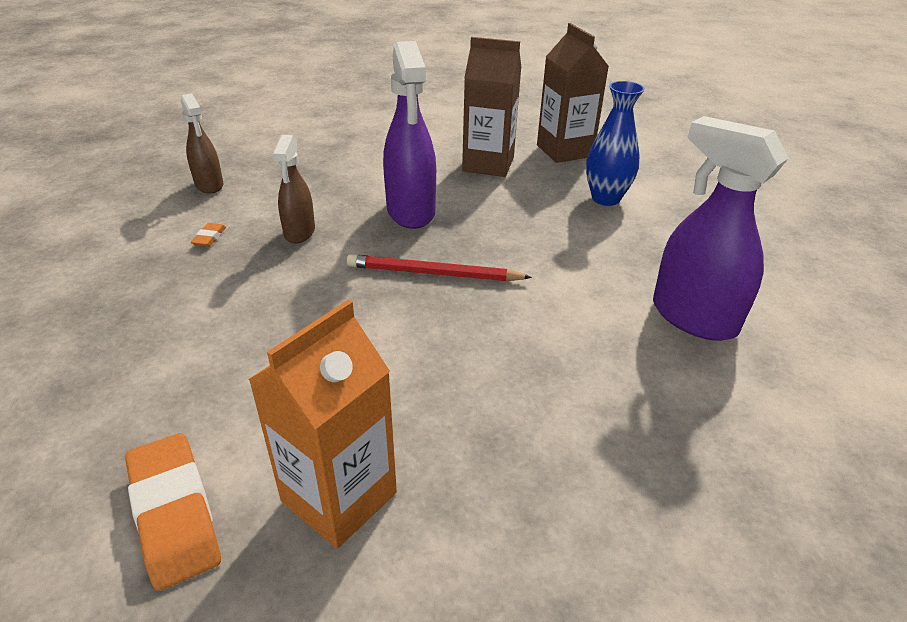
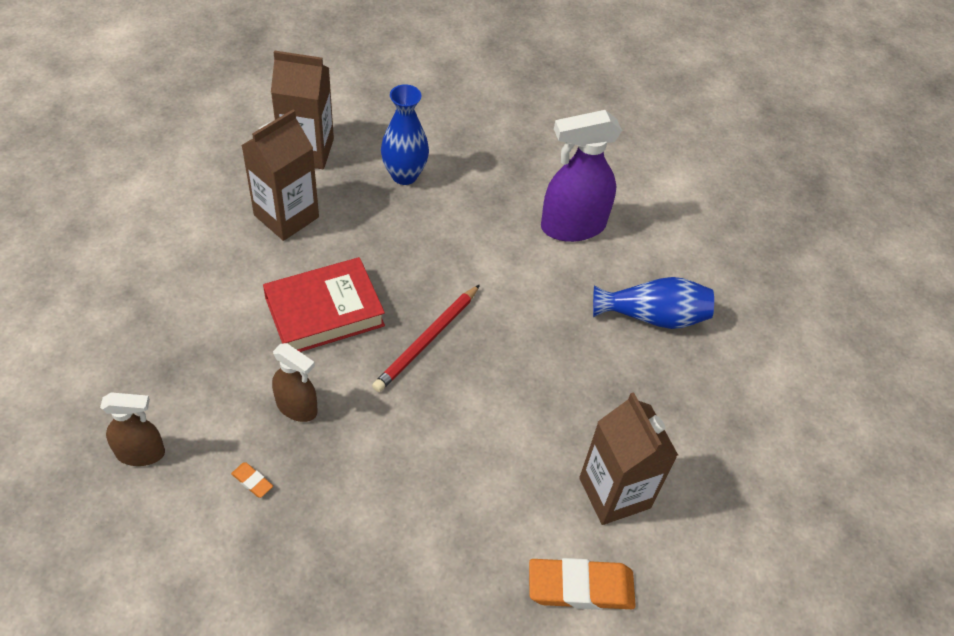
camera: 65 degrees left, 15 degrees up
orange carton [248,300,397,549] -> brown carton [579,392,678,525]
purple spray bottle [383,41,436,229] -> red book [263,257,385,352]
none -> blue vase [593,277,714,329]

